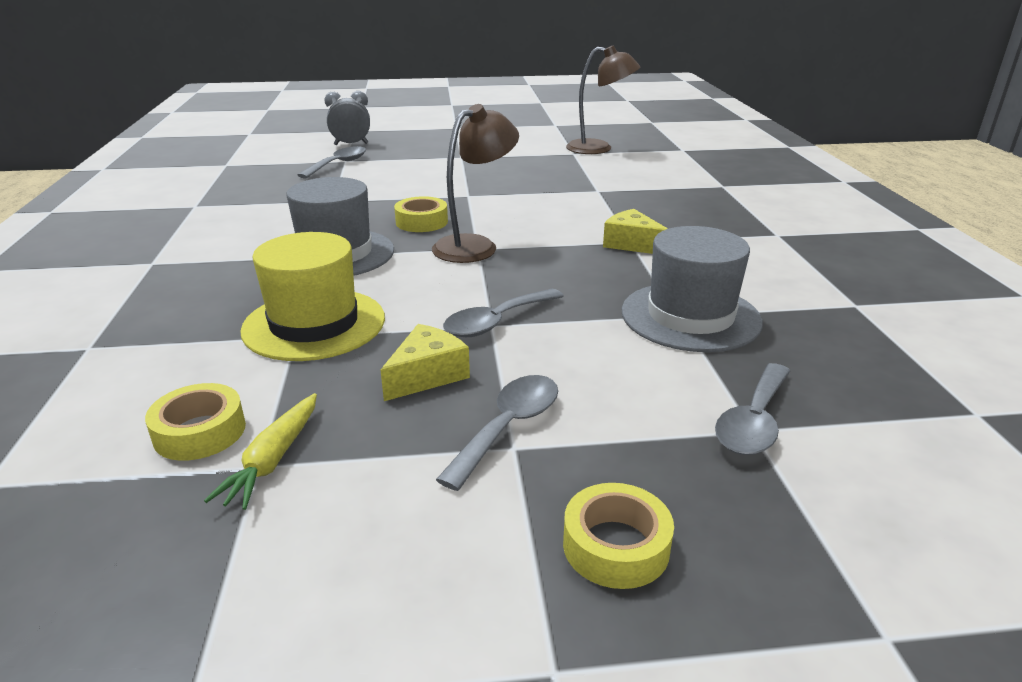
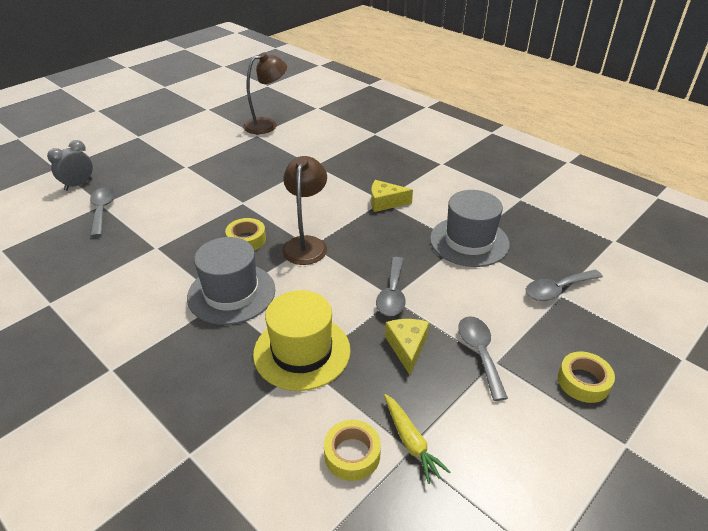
camera: 40 degrees left, 10 degrees up
grey spoon [715,363,790,455] -> grey spoon turned 75 degrees clockwise [526,269,603,301]

